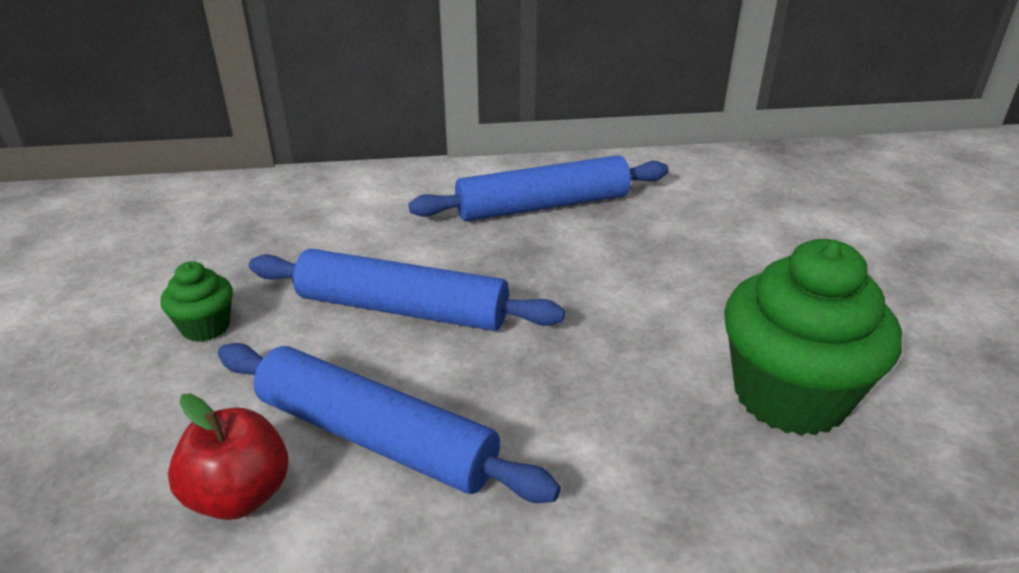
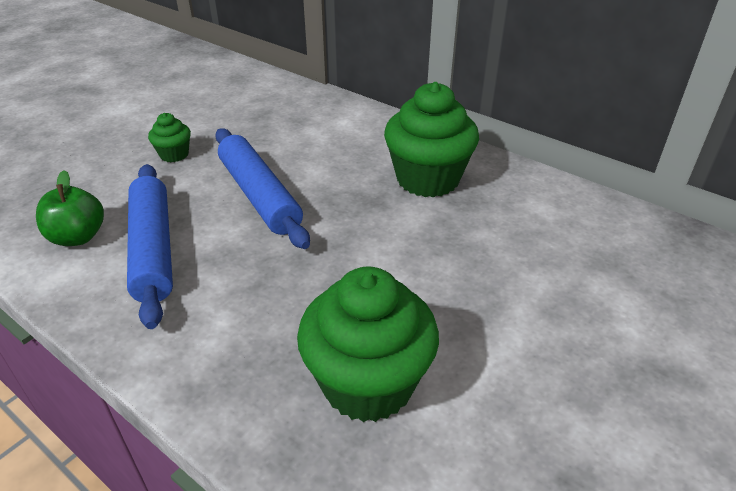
camera: 45 degrees right, 5 degrees up
red apple [168,393,288,520] -> green apple [36,170,104,246]
blue rolling pin [409,155,669,221] -> green cupcake [384,82,479,198]

